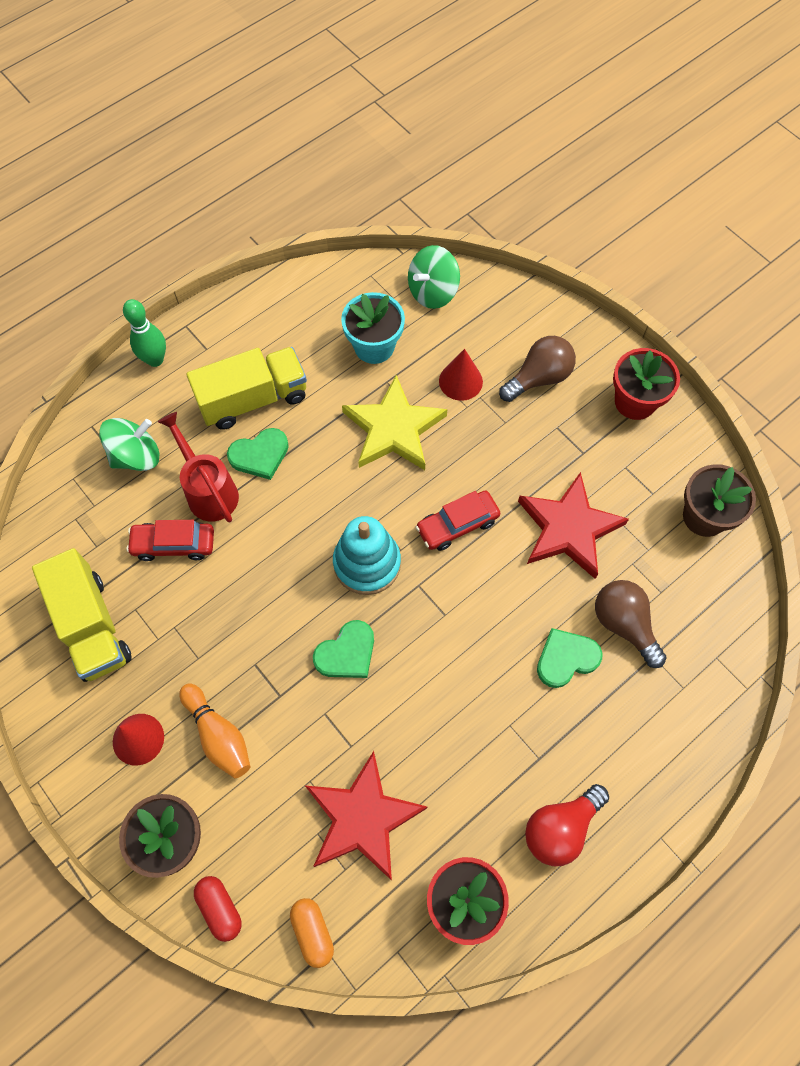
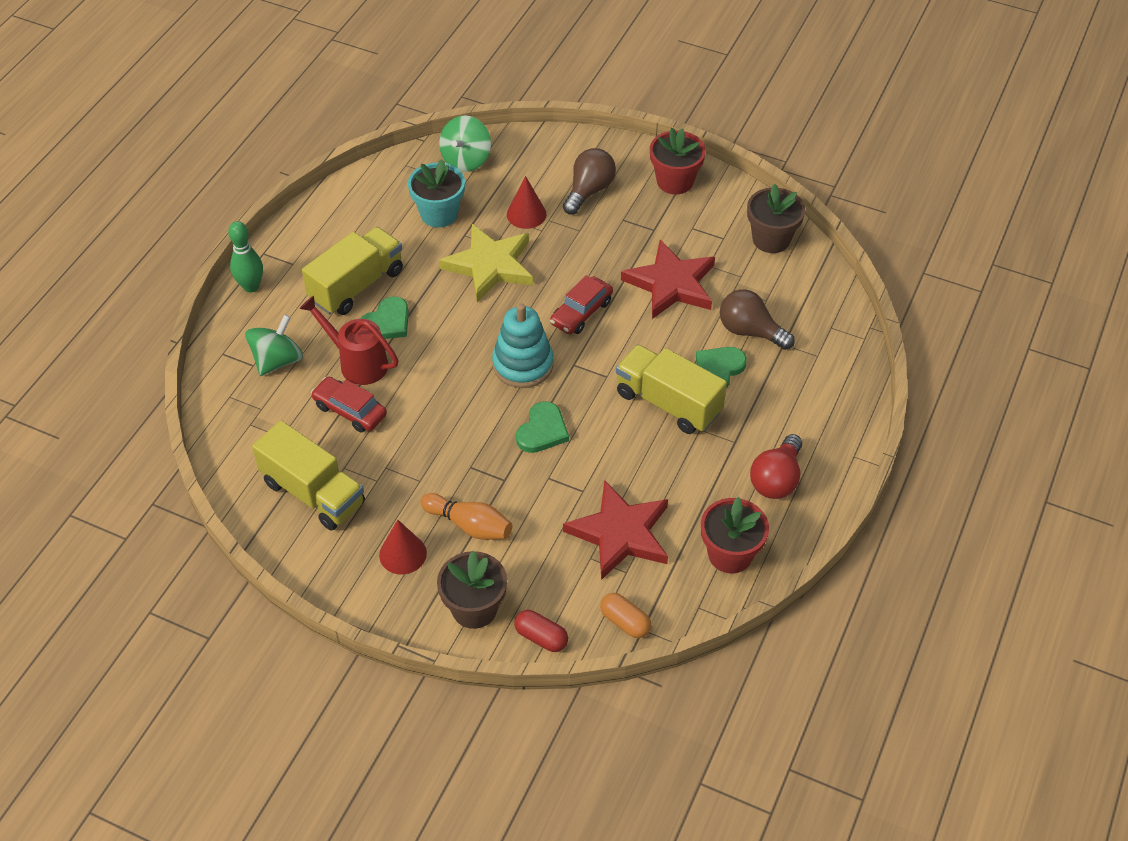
camera: 25 degrees left, 15 degrees down
red car [126,520,214,561] -> red car turned 60 degrees clockwise [311,377,387,433]
none -> yellow truck [616,344,727,434]

